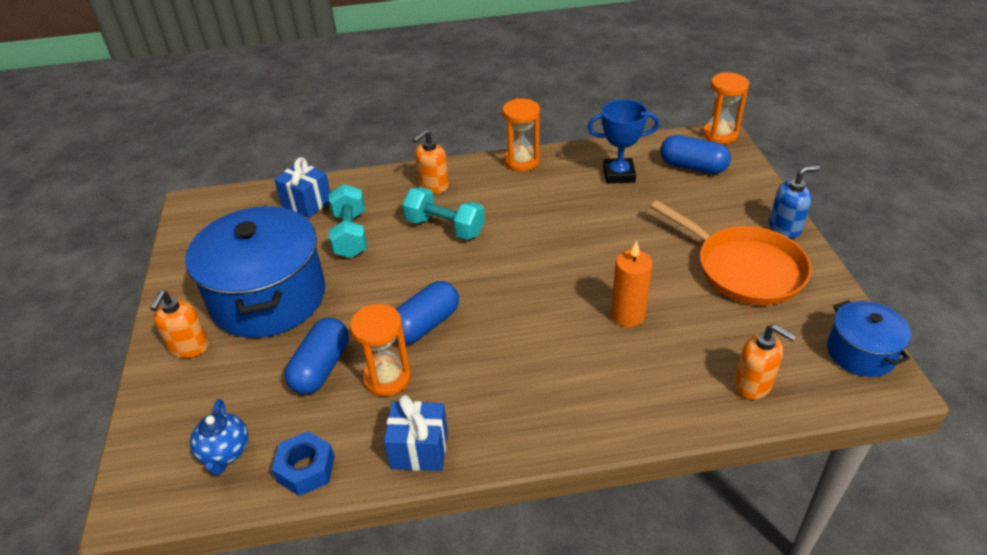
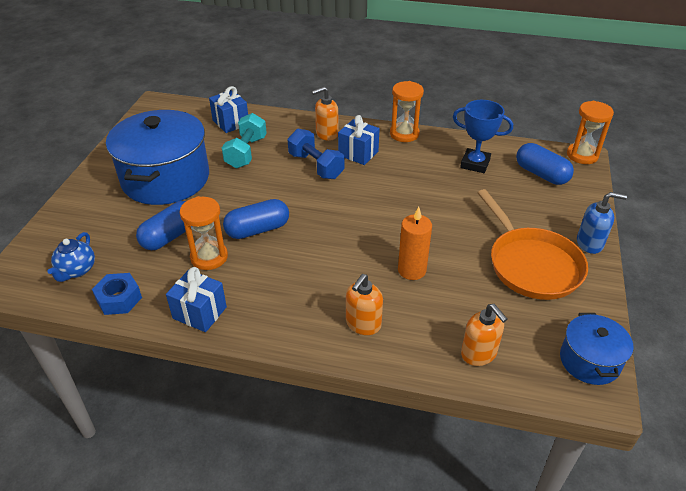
camera: 20 degrees right, 0 degrees up
orange soap dispenser [150,291,209,358] -> orange soap dispenser moved to [346,274,383,335]
turquoise dumbbell [402,187,485,240] -> blue dumbbell [288,129,344,179]
none -> blue gift [338,115,380,165]

